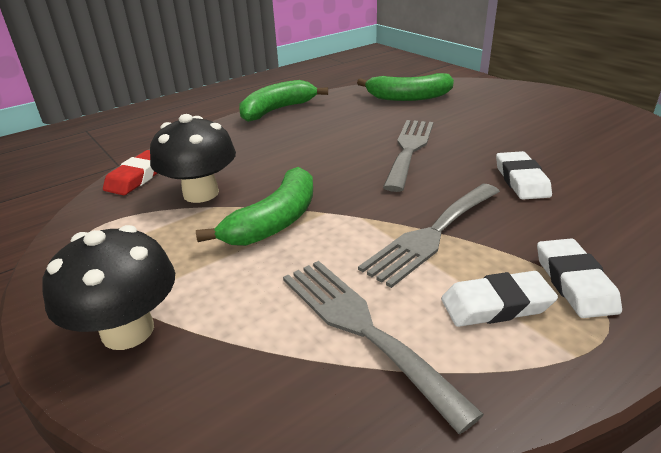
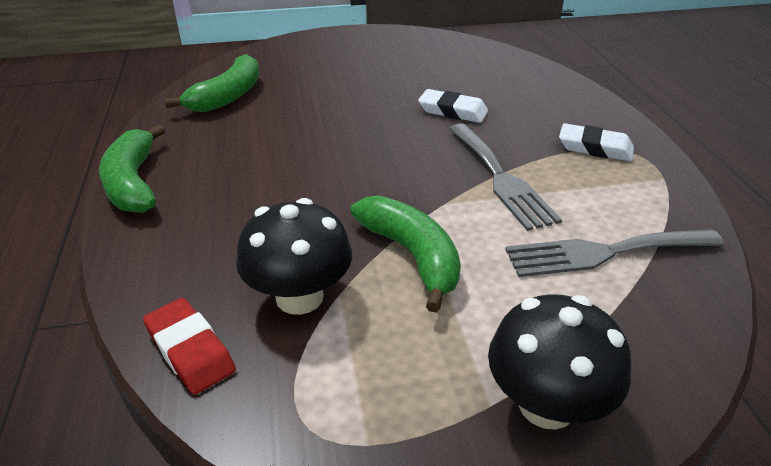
camera: 65 degrees left, 5 degrees up
grey fork [383,120,433,192] -> none
white eraser [441,271,558,327] -> none

